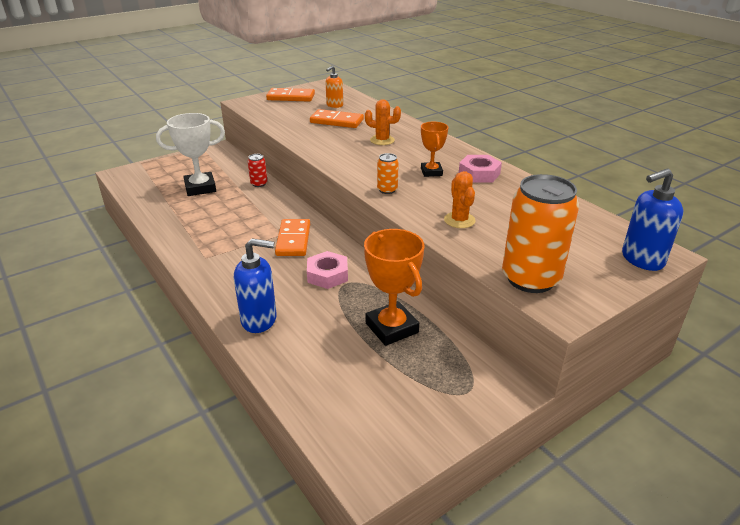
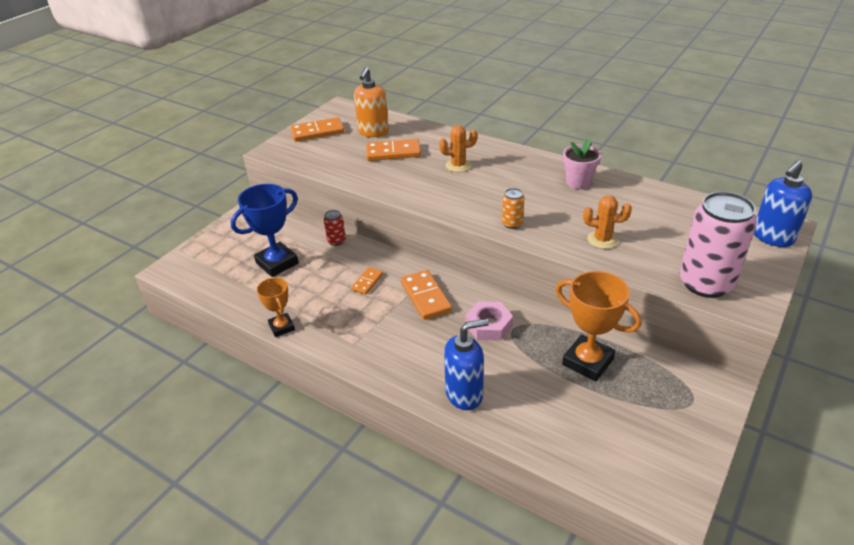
camera: 20 degrees left, 5 degrees up
white trophy [156,113,225,196] -> blue trophy [231,184,299,277]
orange soap dispenser [325,65,343,108] -> orange soap dispenser [354,67,389,137], size x1.57
orange trophy [421,122,448,177] -> orange trophy moved to [257,278,295,337]
orange cactus [444,171,476,228] -> orange cactus turned 45 degrees counterclockwise [583,195,632,249]
pink nut [459,155,502,182] -> pink flower pot [563,139,601,189]
orange can [502,174,579,293] -> pink can [680,192,757,298]
none -> orange domino [351,267,383,295]

